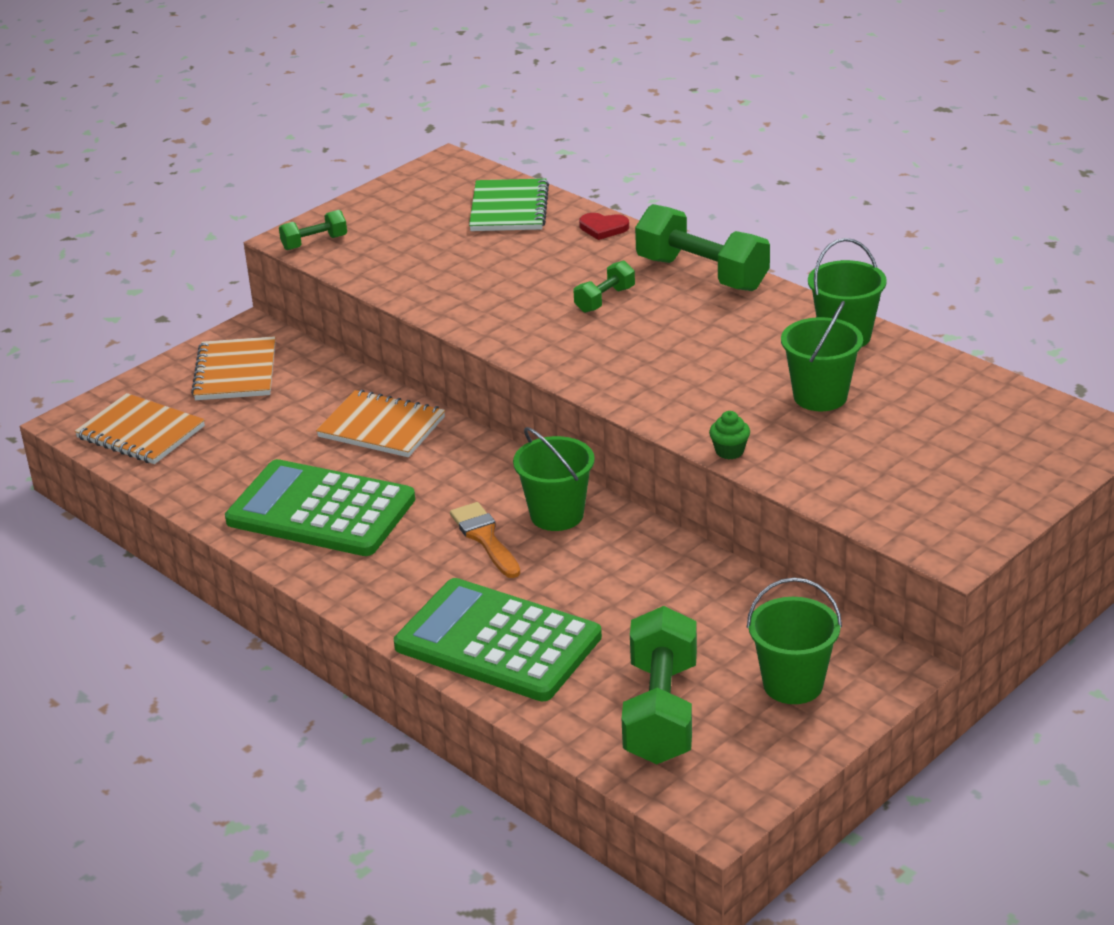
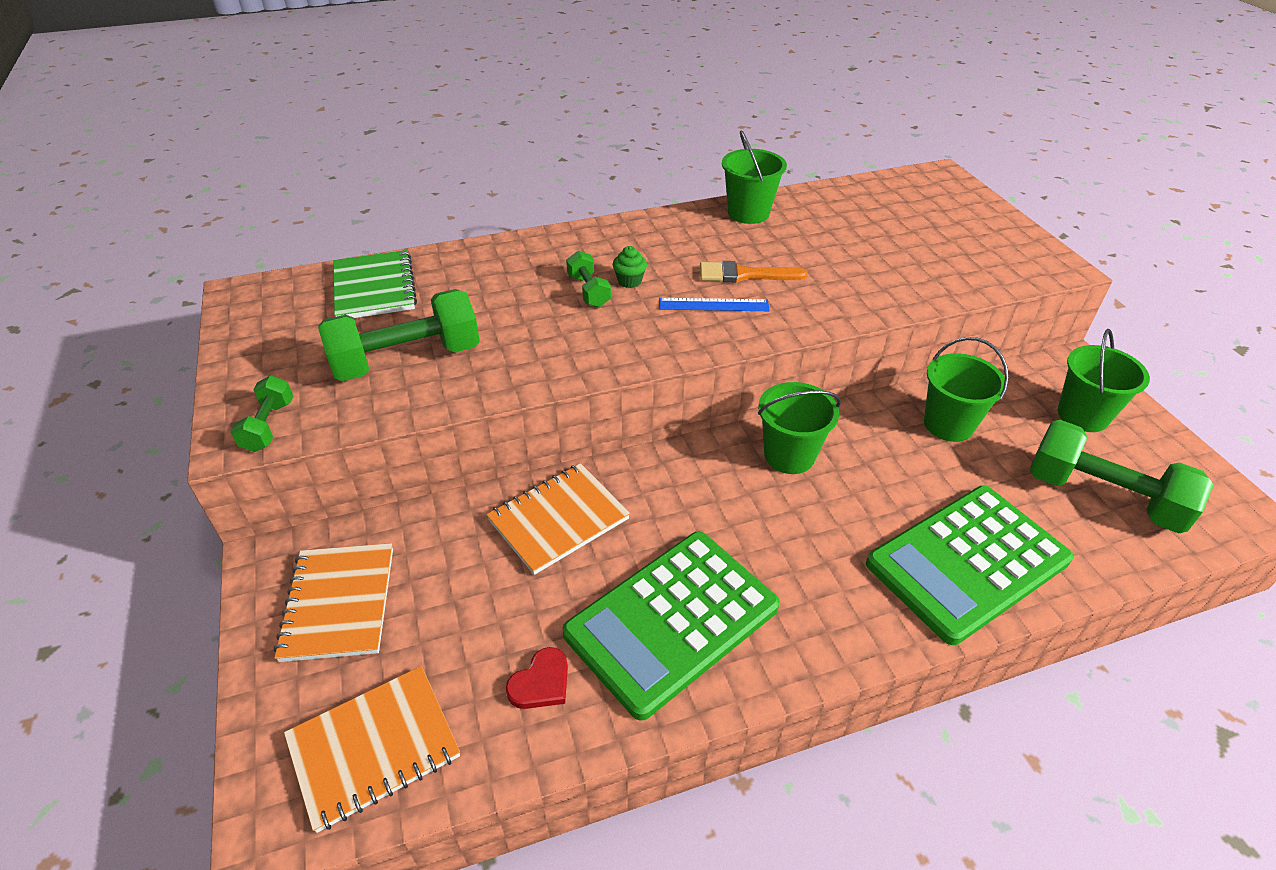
camera: 65 degrees left, 10 degrees up
orange notebook [191,336,275,400] -> orange notebook turned 60 degrees clockwise [274,543,393,662]
orange brush [450,502,521,578] -> orange brush moved to [700,261,808,282]
green notebook [469,178,549,231] -> green notebook turned 45 degrees clockwise [334,250,417,318]
red heart [579,213,629,240] -> red heart moved to [506,647,568,709]
green dumbbell [635,204,770,291] -> green dumbbell moved to [318,289,480,381]
green cupcake [709,411,750,459] -> green cupcake moved to [613,246,647,288]
green bucket [781,301,863,411] -> green bucket moved to [924,337,1009,442]
none -> blue ruler [659,298,770,311]

